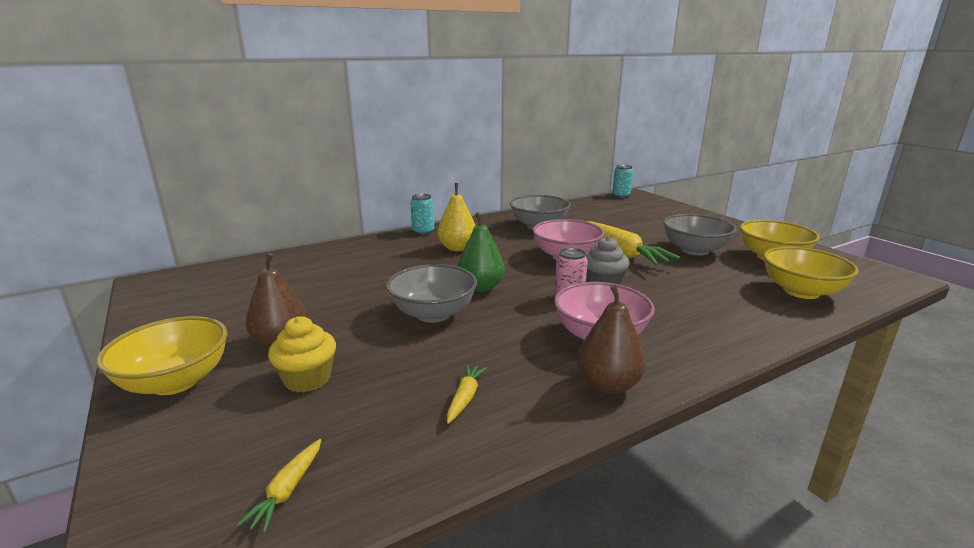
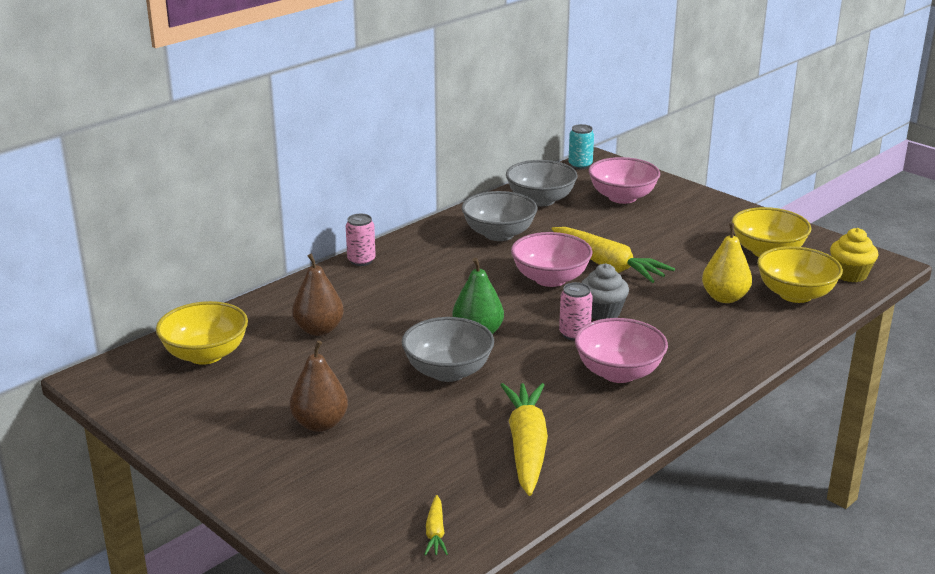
camera: 15 degrees left, 5 degrees up
yellow bowl [97,316,227,395] -> yellow bowl moved to [156,301,248,365]
yellow cupcake [268,316,336,393] -> yellow cupcake moved to [830,228,878,282]
turquoise can [410,194,434,235] -> pink can [346,214,376,266]
yellow pear [437,183,476,251] -> yellow pear moved to [702,223,752,303]
yellow carrot [447,364,487,424] -> yellow carrot [501,383,548,496], size x2.23
brown pear [577,285,646,394] -> brown pear moved to [292,254,344,336]
grey bowl [663,214,737,255] -> grey bowl moved to [506,160,578,207]
none -> pink bowl [588,157,660,204]

